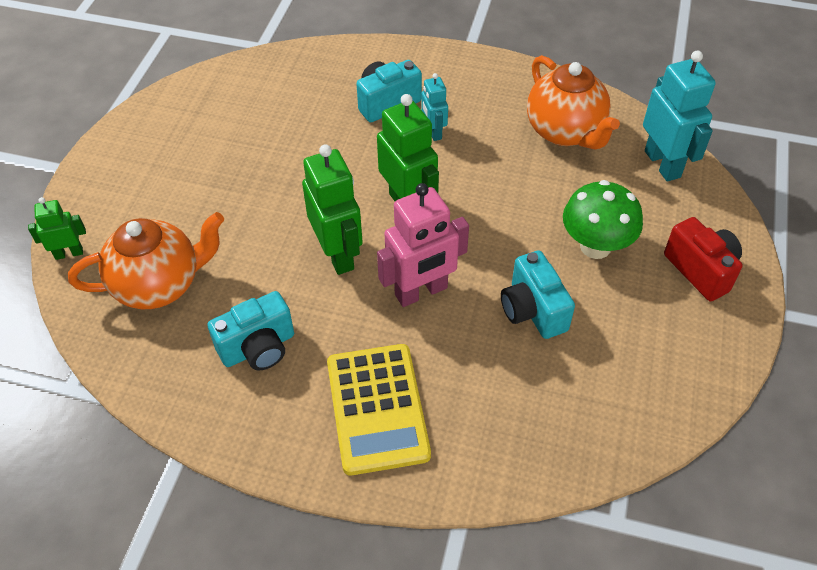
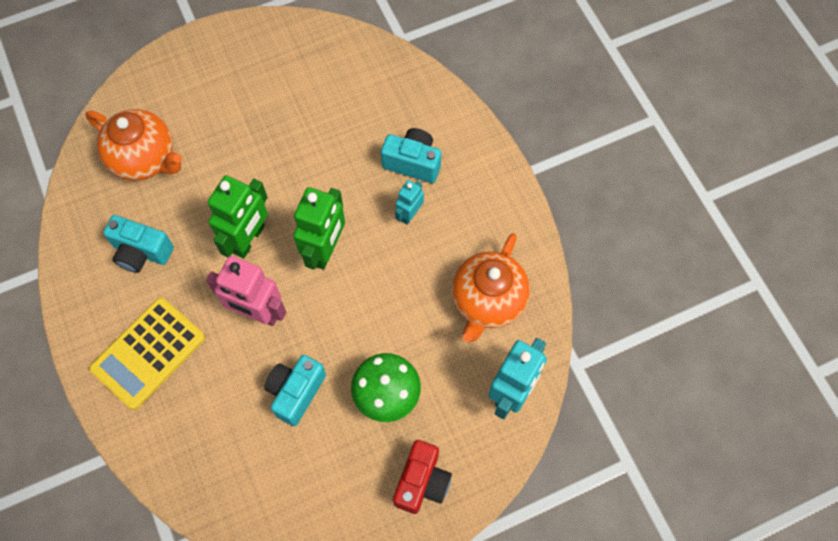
camera: 50 degrees right, 15 degrees up
green robot [28,197,86,260] -> none

